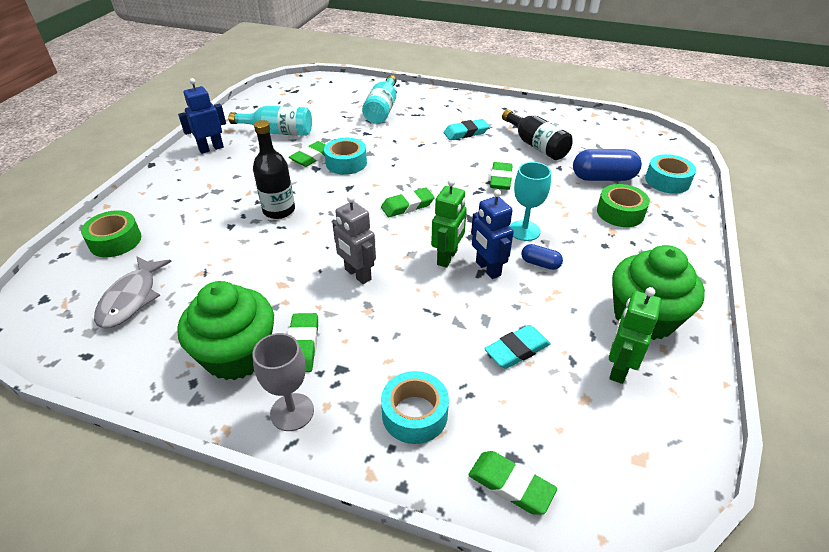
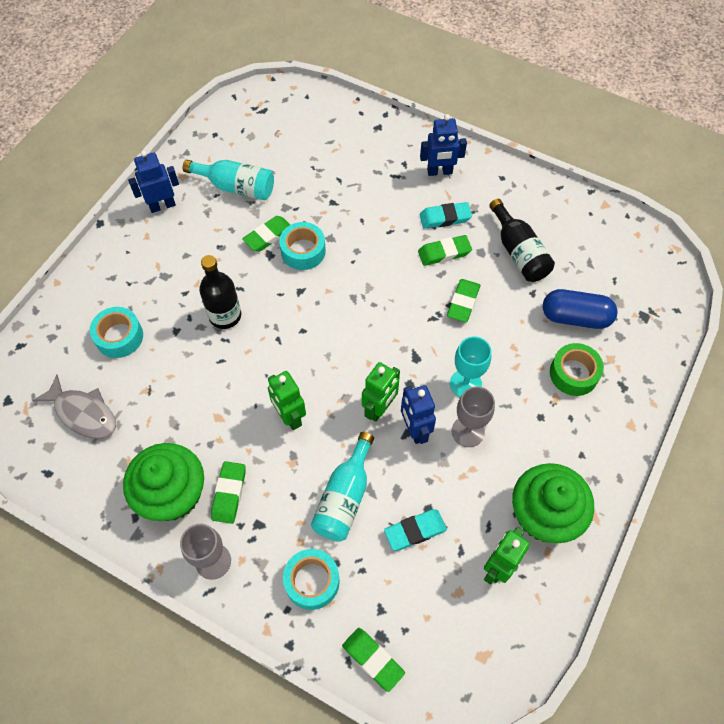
camera: 10 degrees right, 20 degrees up
green tape [81,210,141,257] -> none
grey fish [94,257,172,328] -> grey fish turned 75 degrees counterclockwise [32,374,116,439]
grey robot [332,195,376,284] -> green robot [268,371,306,430]
turquoise bottle [362,75,396,124] -> turquoise bottle moved to [311,432,374,542]
green eraser [381,188,435,217] -> green eraser moved to [418,235,472,266]
blue capsule [521,244,563,270] -> grey goblet [452,386,495,447]
turquoise tape [645,154,696,194] -> turquoise tape moved to [90,307,143,358]
none -> blue robot [420,114,467,176]

